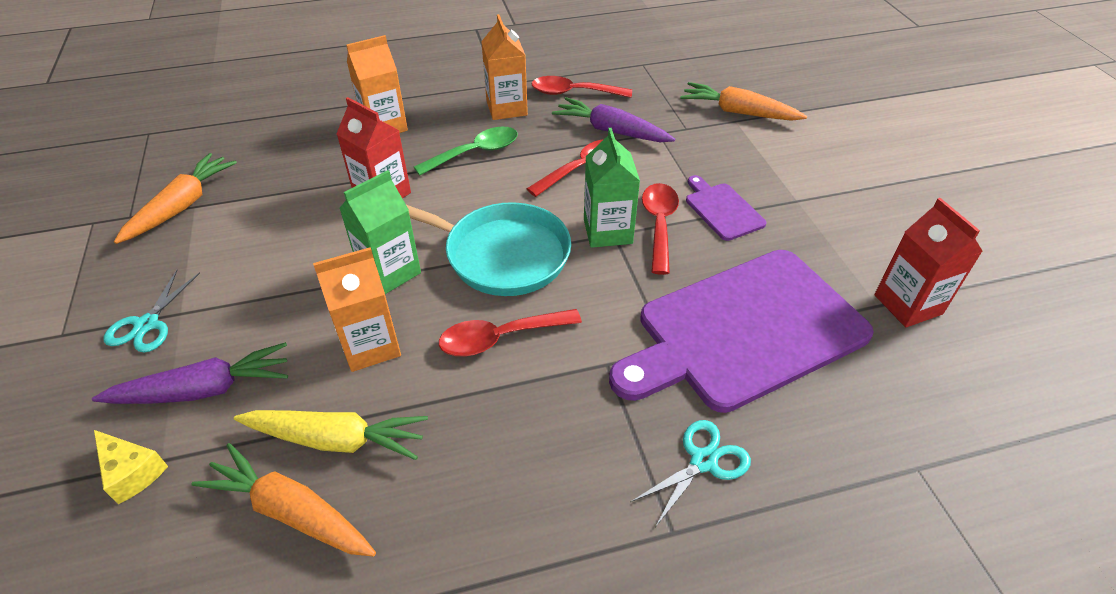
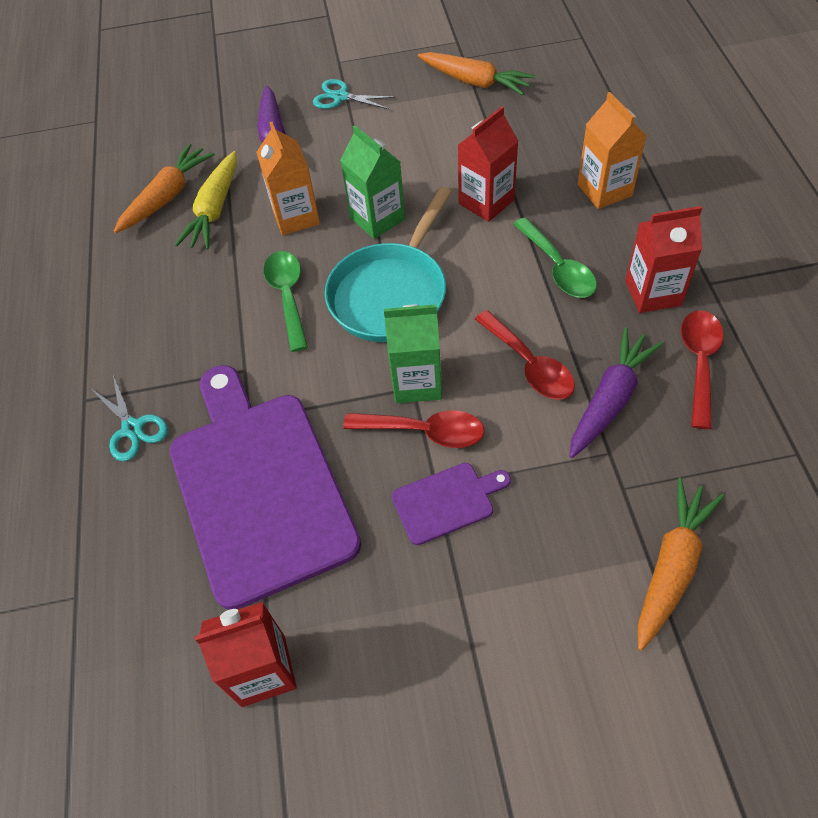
camera: 100 degrees right, 10 degrees up
yellow cheese [94,430,168,504] -> none
red spoon [439,309,582,356] -> green spoon [263,251,308,352]
orange carton [481,14,528,120] -> red carton [625,206,702,313]

